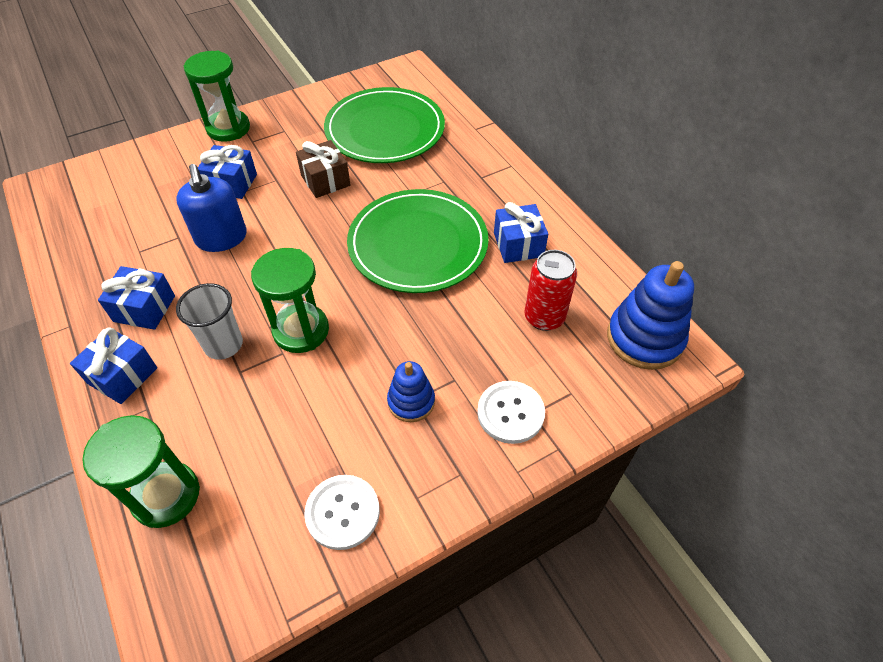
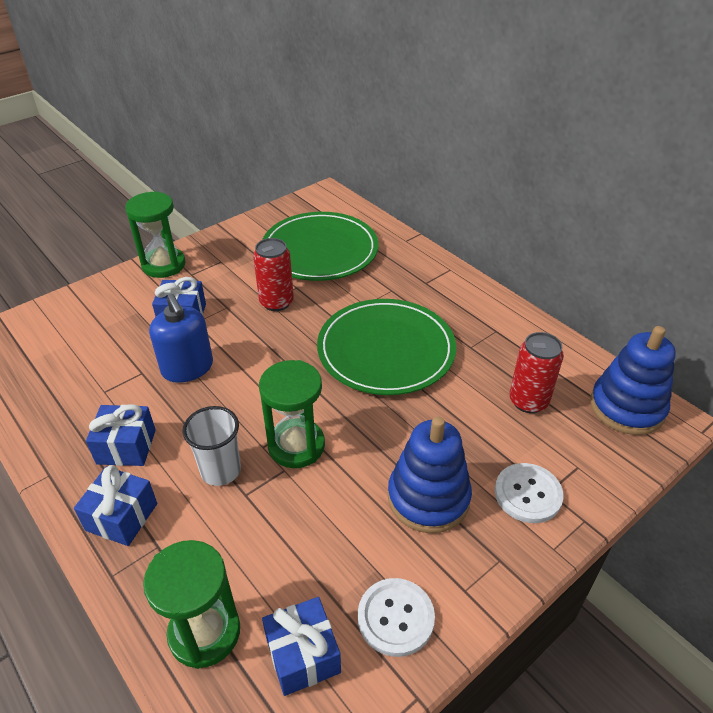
camera: 10 degrees left, 10 degrees down
brown gift [296,140,350,198] -> red can [253,238,294,311]
blue stacking toy [387,361,435,422] -> blue stacking toy [388,417,472,533], size x1.72
blue gift [494,202,548,263] -> blue gift moved to [262,597,341,696]

